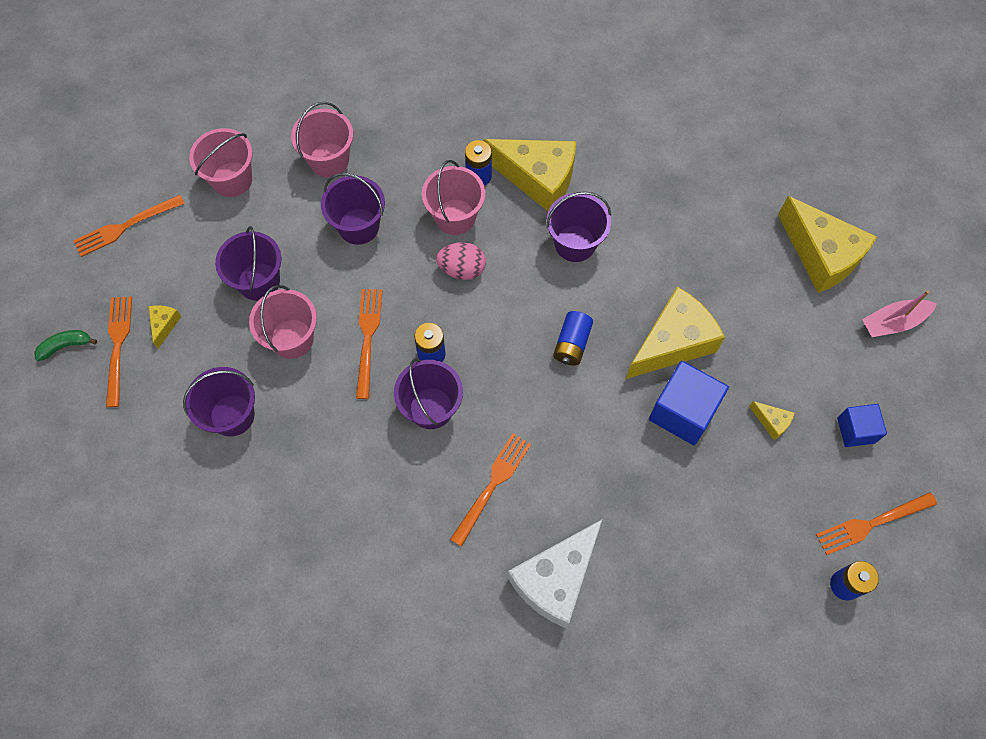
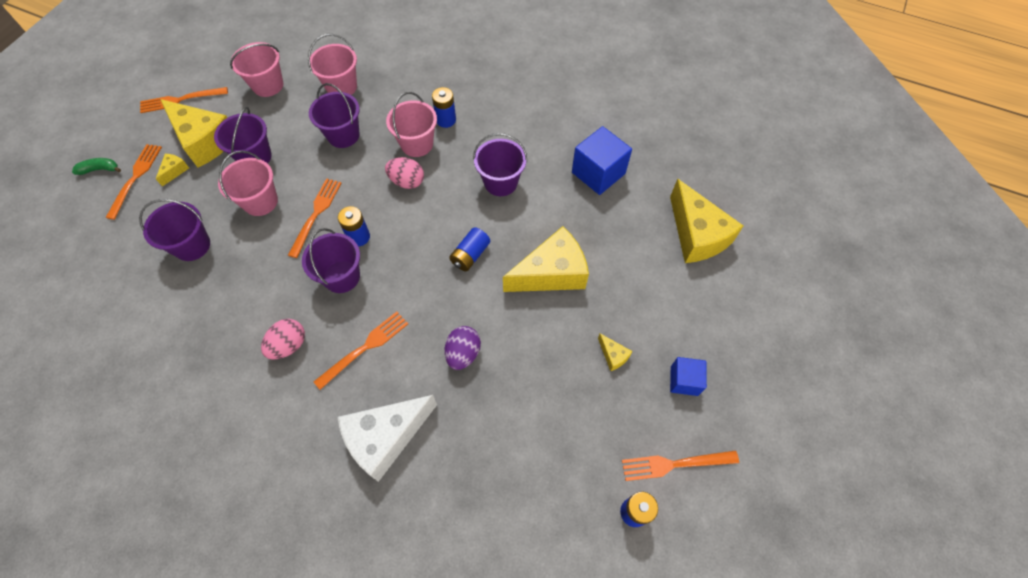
camera: 15 degrees right, 5 degrees down
yellow cheese [484,139,576,211] -> yellow cheese moved to [160,99,227,167]
blue cube [649,361,729,445] -> blue cube moved to [572,126,632,195]
pink boat [862,290,937,337] -> none
none -> pink egg [261,319,305,360]
none -> purple egg [445,326,481,370]

